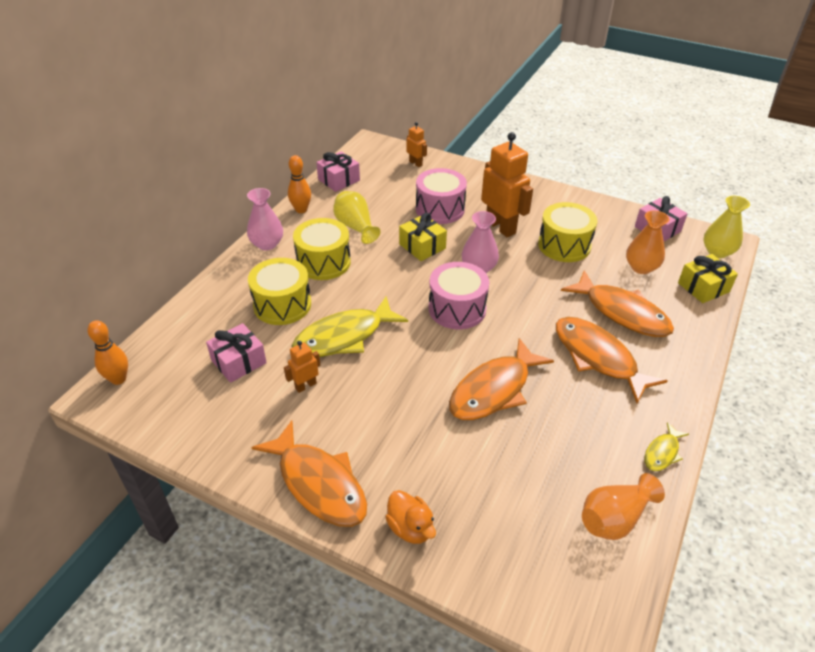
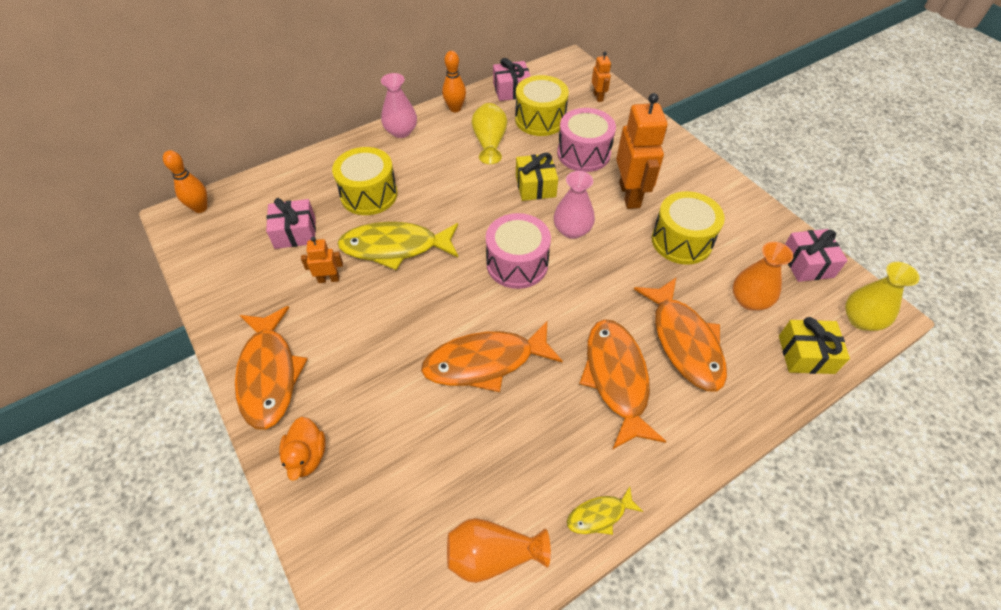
camera: 30 degrees right, 10 degrees up
yellow drum [293,218,351,280] -> yellow drum moved to [515,75,569,136]

